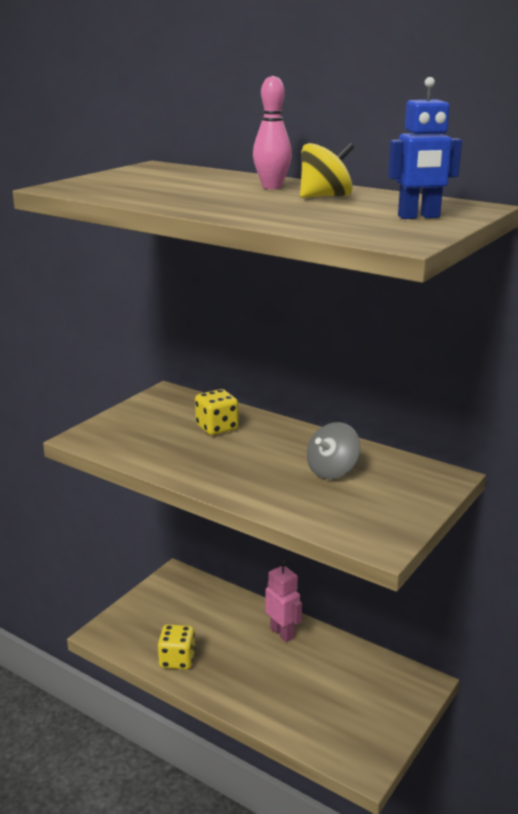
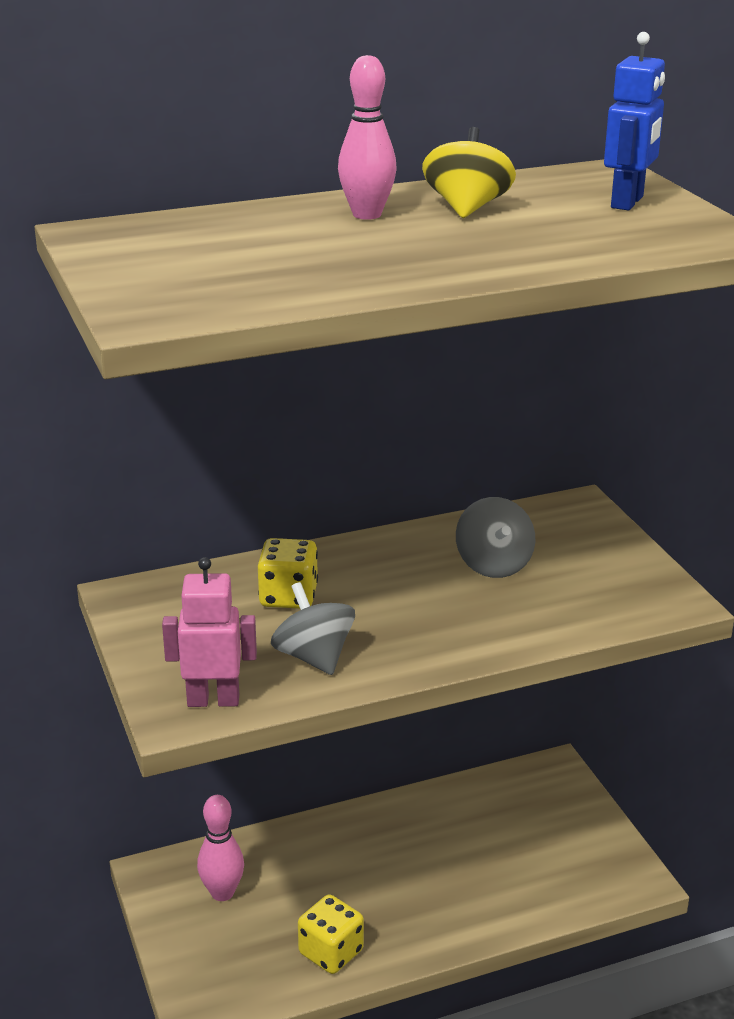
camera: 55 degrees left, 5 degrees up
pink robot [265,560,302,642] -> pink robot moved to [162,557,257,707]
none -> pink bowling pin [197,795,244,901]
none -> grey spinning top [271,582,355,675]

